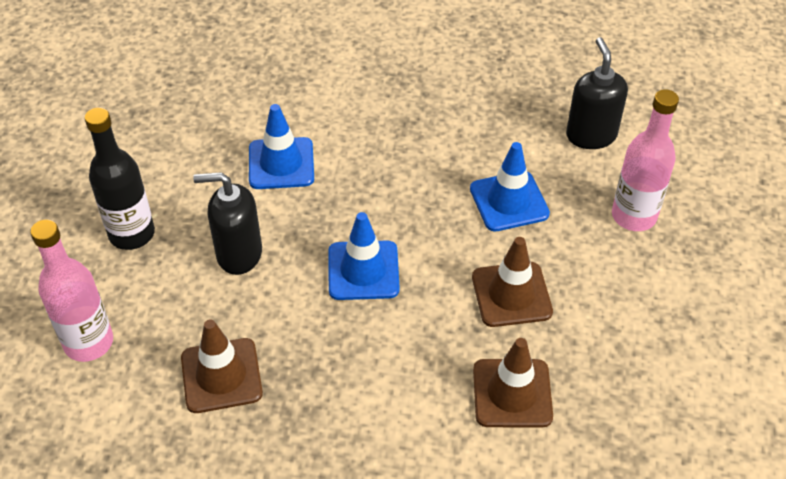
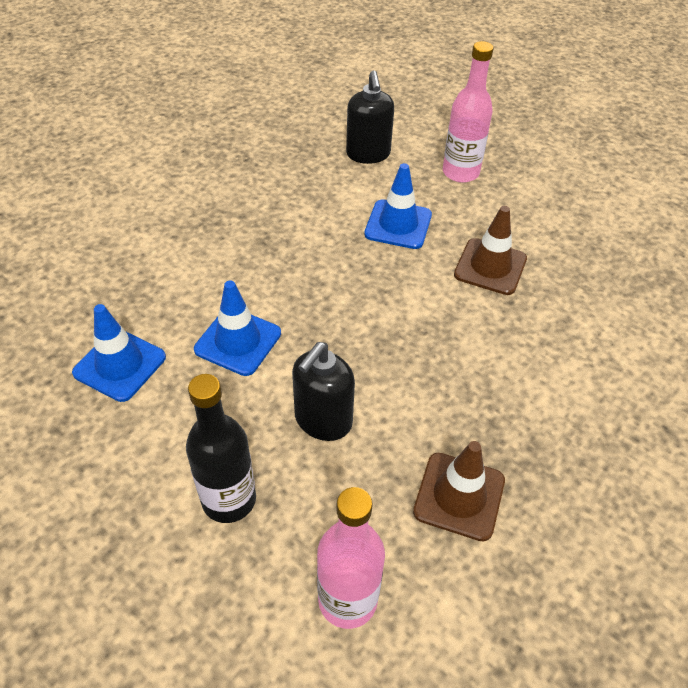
camera: 60 degrees left, 0 degrees up
blue traffic cone [328,212,400,300] -> blue traffic cone moved to [72,304,166,402]
brown traffic cone [473,338,553,428] -> none
black soap dispenser [566,37,628,149] -> black soap dispenser turned 120 degrees counterclockwise [346,70,394,164]

